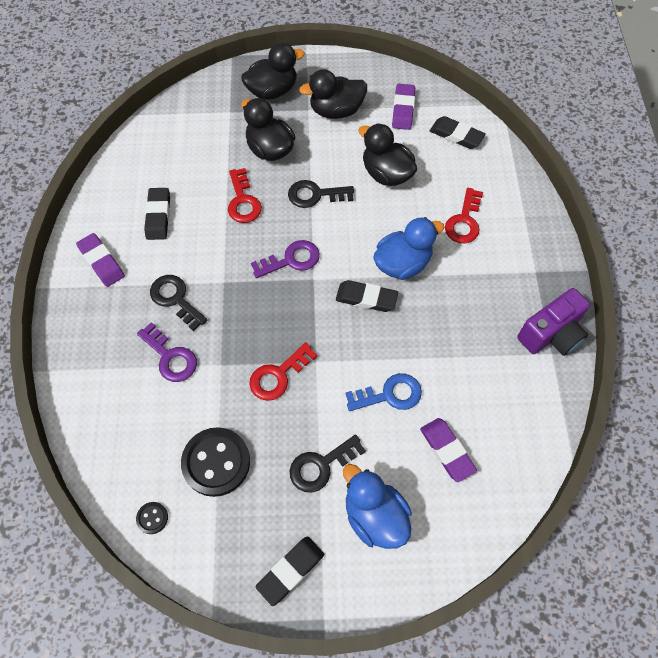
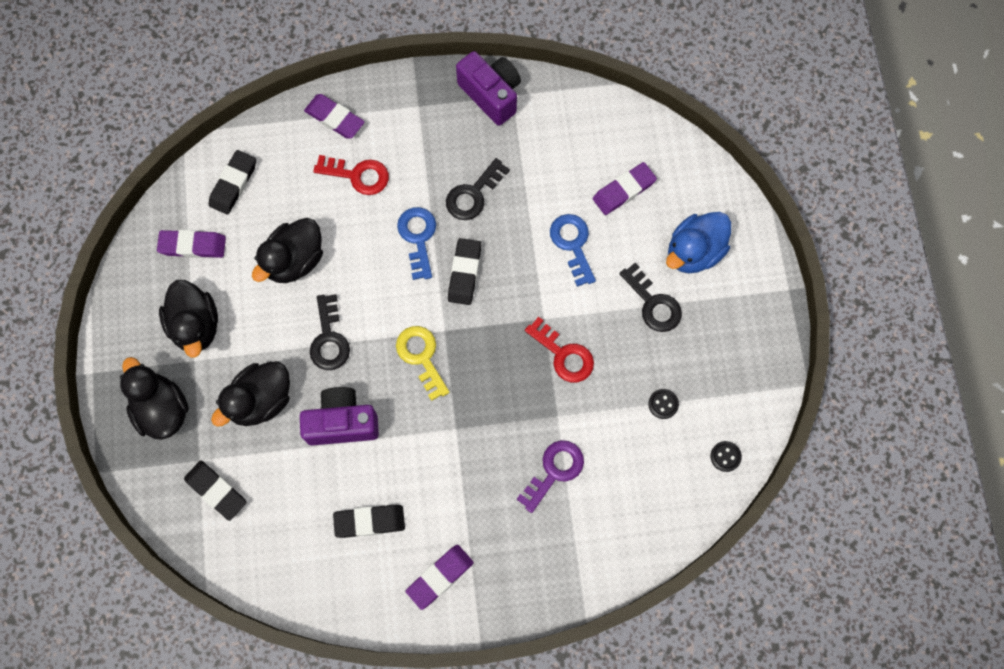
camera: 95 degrees left, 10 degrees up
black key [150,275,207,331] -> black key moved to [446,158,510,220]
black button [181,427,250,497] -> black button [648,389,679,419], size x0.44
red key [228,168,262,223] -> purple camera [300,387,379,445]
purple key [251,240,320,278] -> yellow key [396,326,449,401]
black eraser [256,536,324,606] -> black eraser moved to [184,460,246,521]
blue duck [373,217,444,280] -> blue key [397,207,436,280]
none -> purple eraser [304,94,365,139]

